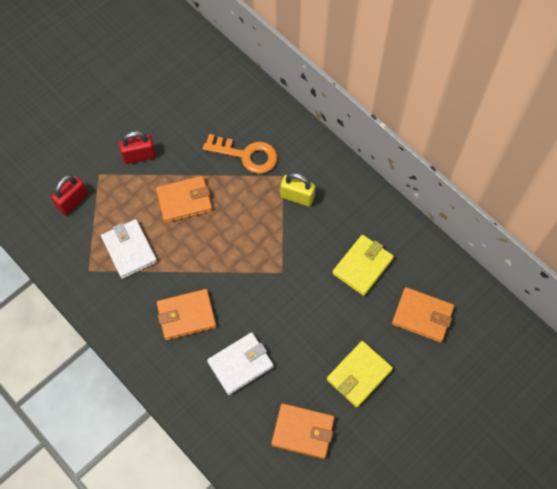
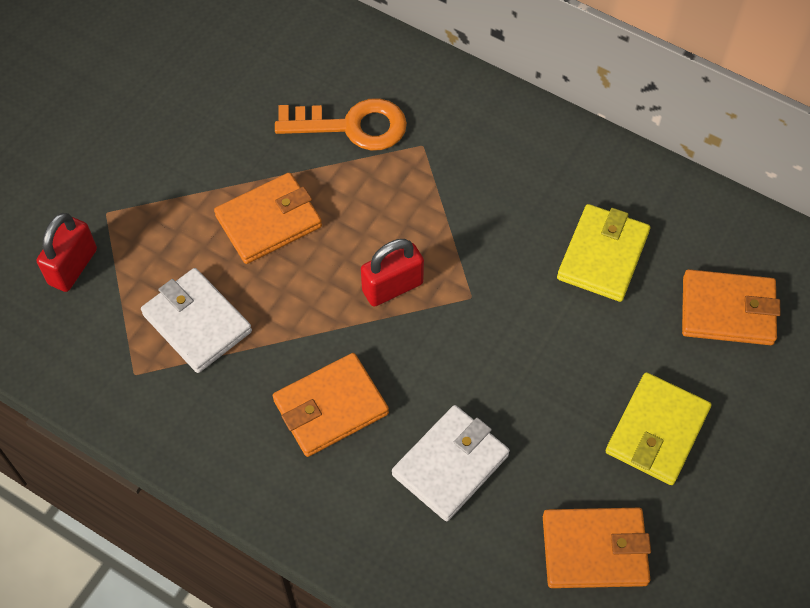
camera: 15 degrees left, 5 degrees down
red padlock [119,131,156,164] -> red padlock moved to [361,239,424,307]
yellow padlock [280,173,315,207] -> none

